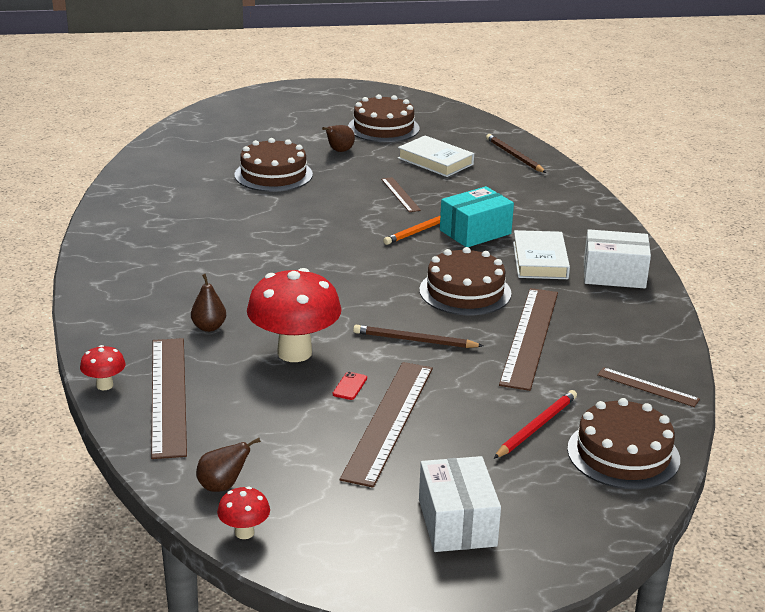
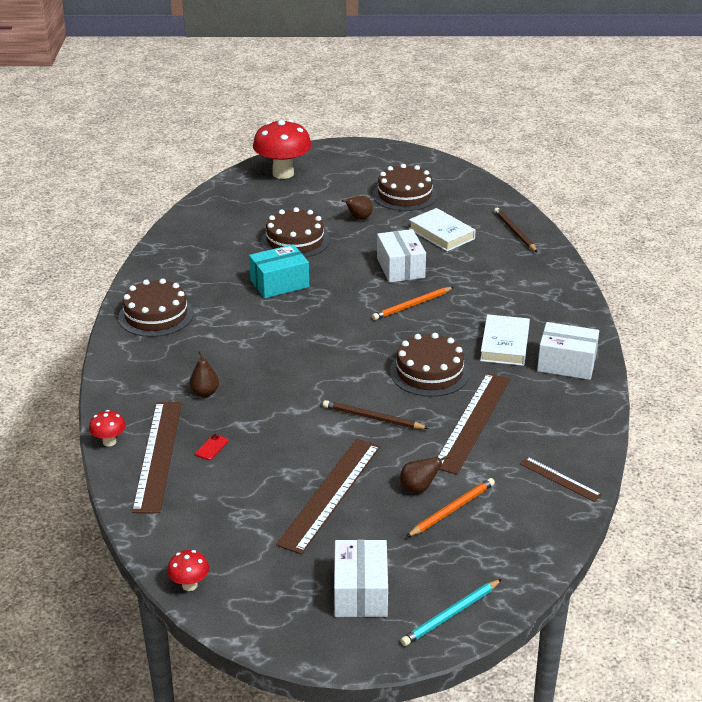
camera: 10 degrees right, 5 degrees up
brown pear [196,438,261,492] -> brown pear moved to [400,455,450,493]
red mushroom [247,268,341,362] -> red mushroom moved to [253,120,312,179]
red phone [333,372,367,400] -> red phone moved to [195,434,229,460]
brown ruler [381,177,421,212] -> white box [377,229,426,283]
turquoise box [440,186,514,247] -> turquoise box moved to [249,244,309,298]
red pencil [494,390,577,459] -> orange pencil [406,478,495,537]
brown cake [567,398,680,489] -> brown cake moved to [118,278,194,337]
none -> turquoise pencil [401,579,502,646]

